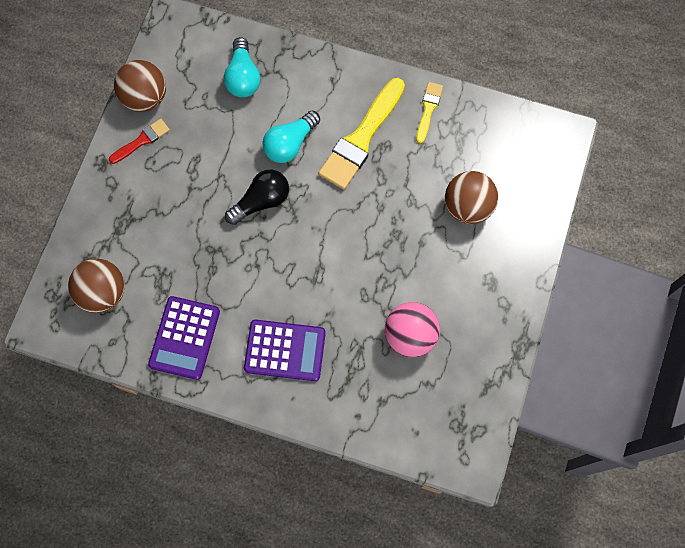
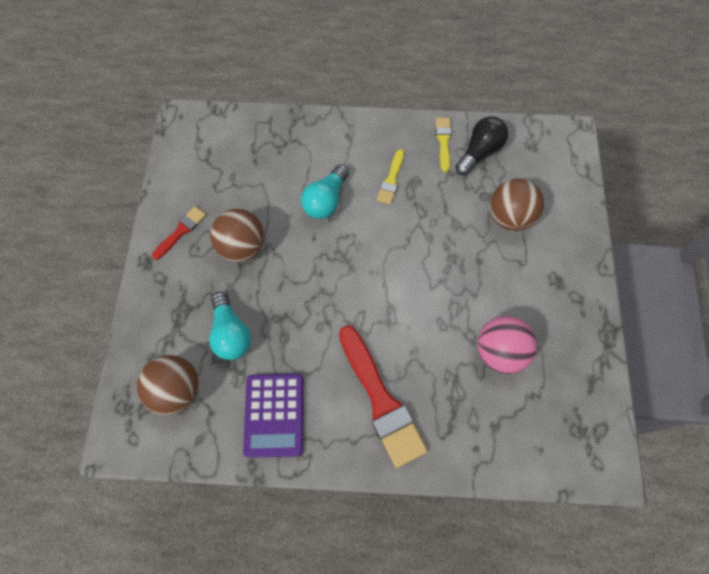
camera: 15 degrees left, 5 degrees down
brown ball [114,60,166,112] -> brown ball moved to [210,209,265,262]
turquoise light bulb [224,37,260,97] -> turquoise light bulb moved to [209,292,251,360]
black light bulb [225,170,289,225] -> black light bulb moved to [455,116,508,175]
purple calculator [244,320,326,381] -> red brush [339,325,427,468]
yellow brush [319,78,405,189] -> yellow brush [377,149,404,205], size x0.51

